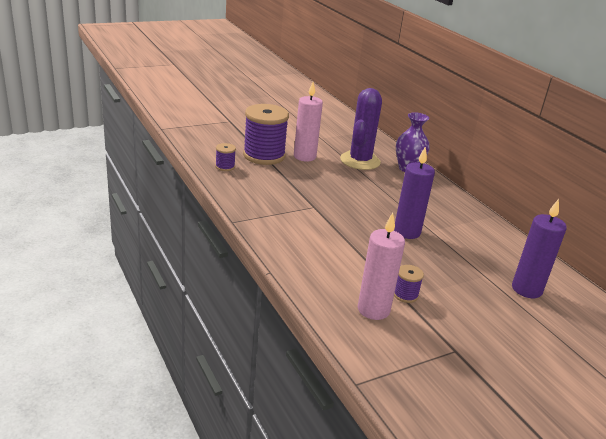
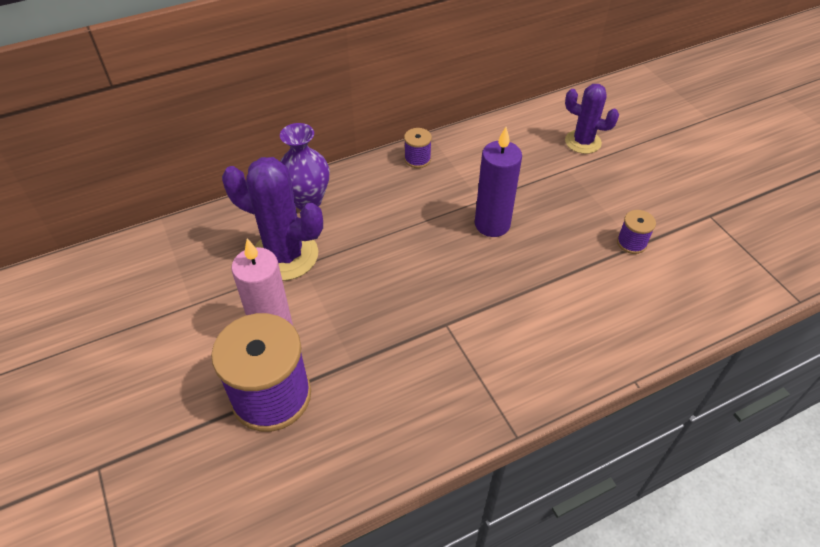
camera: 85 degrees left, 20 degrees up
purple spool [215,143,236,171] -> purple spool moved to [404,128,432,168]
pink candle [358,213,405,320] -> none
purple candle [512,199,567,298] -> purple cactus [565,84,619,154]

